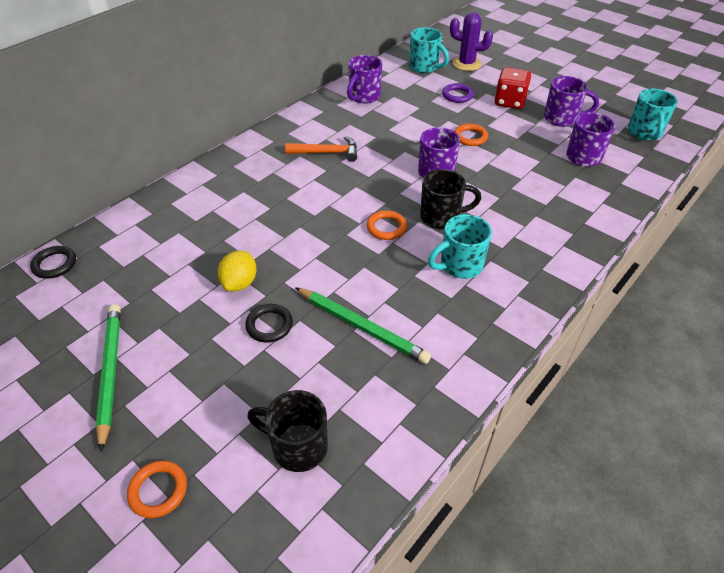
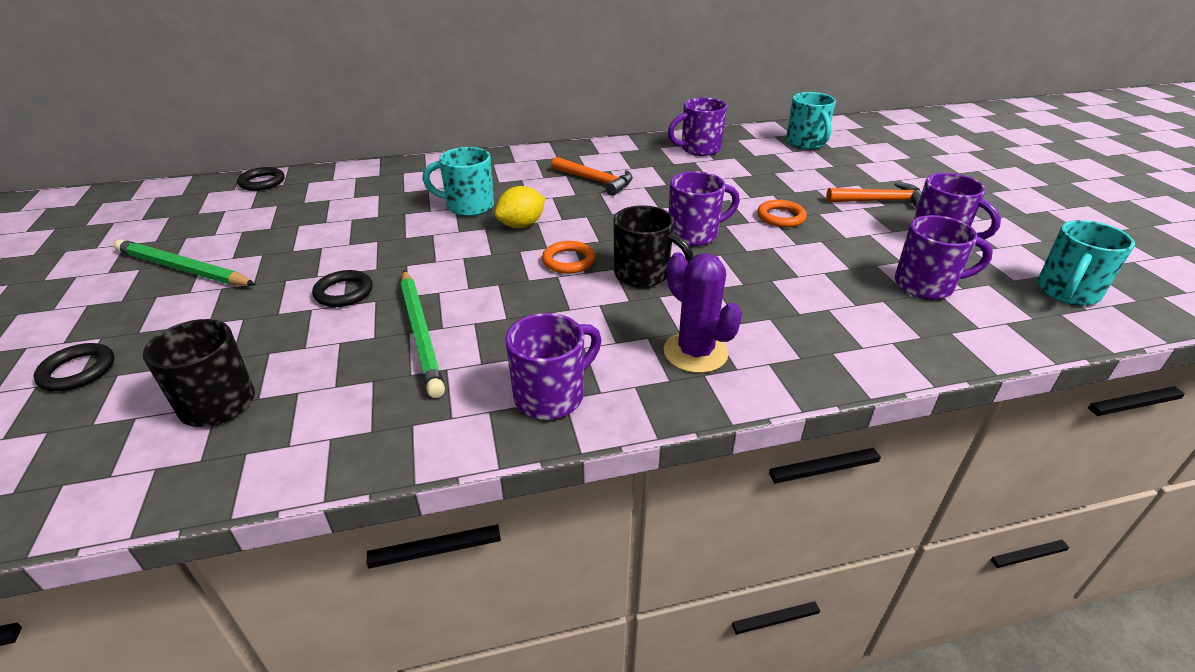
camera: 35 degrees right, 10 degrees down
green pencil [96,304,121,452] -> green pencil turned 90 degrees counterclockwise [114,239,256,286]
orange ring [127,461,187,518] -> black ring [33,343,114,391]
yellow lemon [218,251,257,291] -> yellow lemon moved to [495,186,545,228]
turquoise mug [428,214,492,279] -> turquoise mug moved to [422,147,494,216]
purple ring [442,83,474,103] -> none
purple cactus [450,12,493,71] -> purple cactus moved to [664,252,742,373]
red dice [495,67,531,109] -> orange hammer [826,182,922,208]
none -> purple mug [505,313,602,419]

